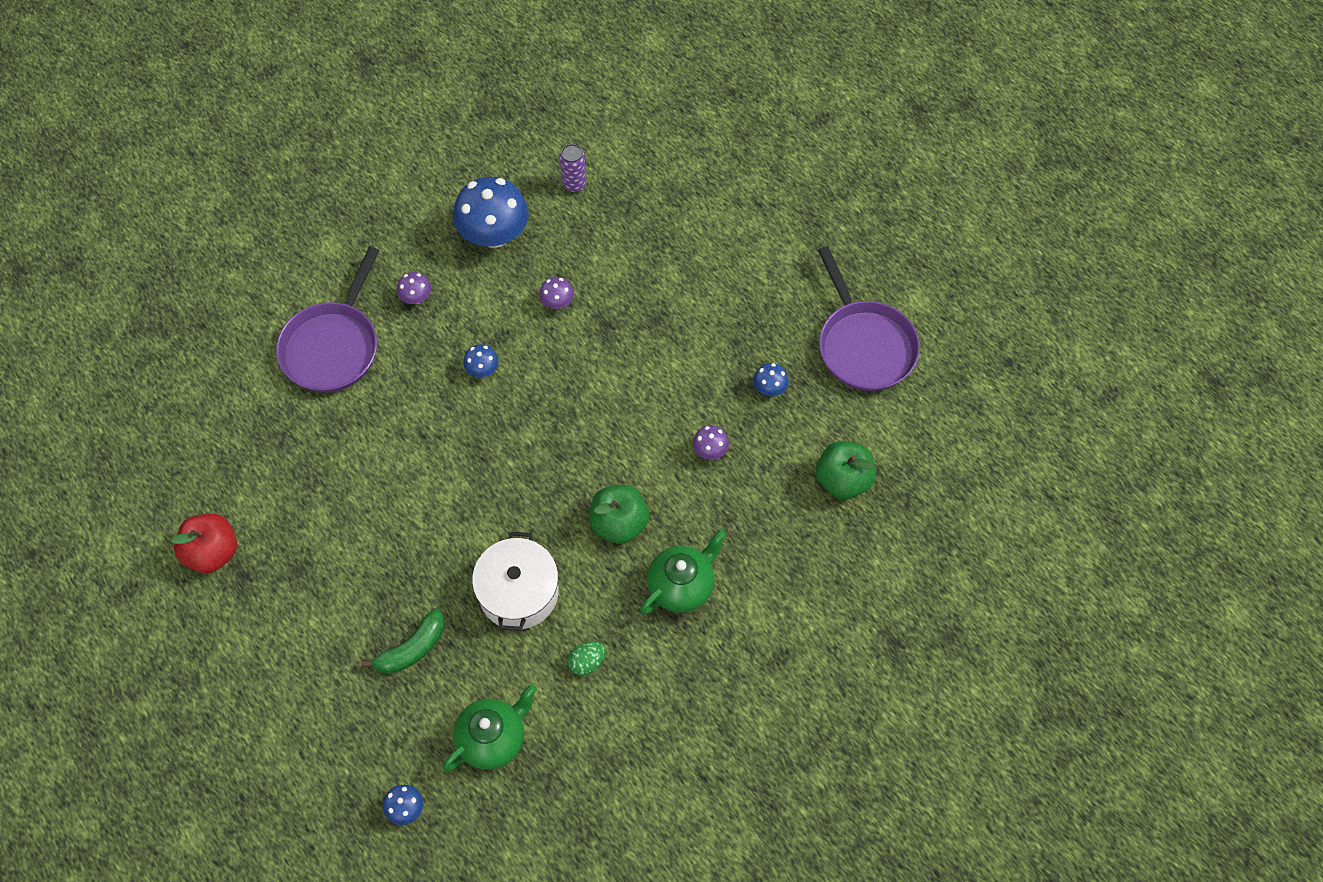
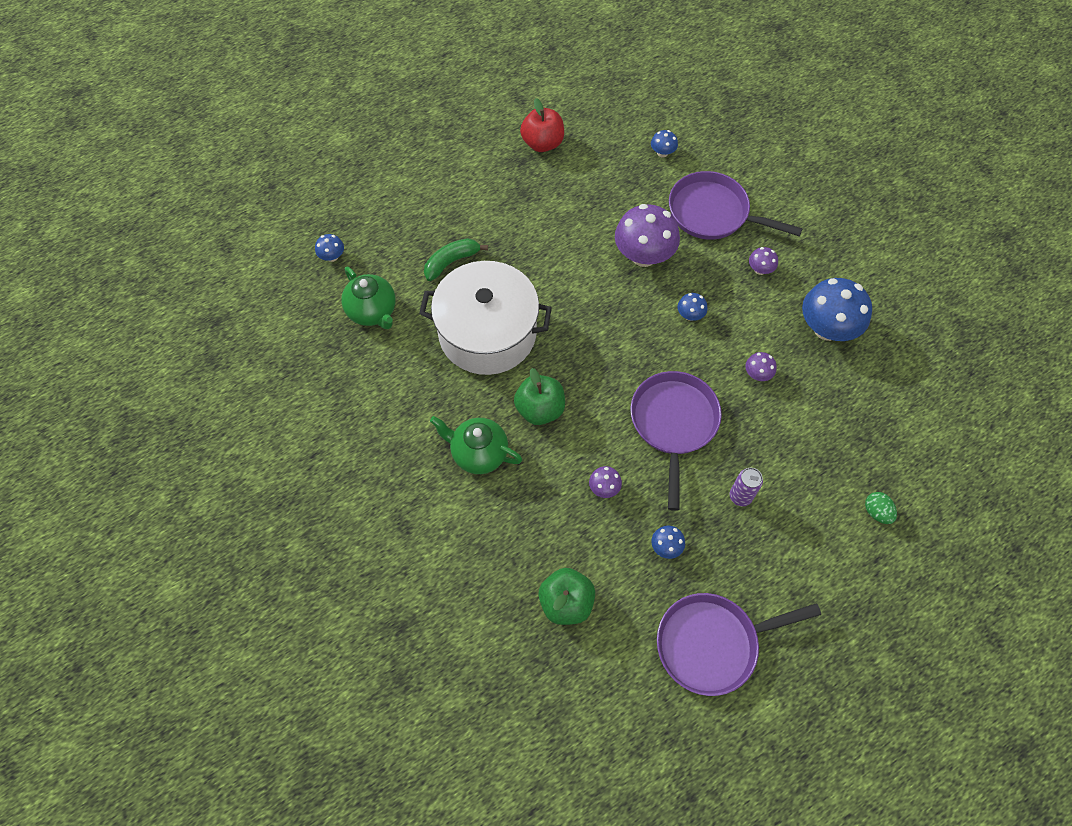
camera: 95 degrees right, 0 degrees up
green banana [361,608,444,674] -> green banana turned 90 degrees clockwise [424,238,488,281]
white pot [472,532,559,631] -> white pot [419,261,552,375], size x1.53
purple can [560,144,586,192] -> purple can moved to [730,468,763,506]
green egg [568,641,606,676] -> green egg moved to [865,492,897,524]
green teapot [640,529,726,615] -> green teapot turned 150 degrees clockwise [430,416,522,474]
none -> purple mushroom [615,204,680,267]
none -> purple pan [630,371,722,511]
none -> blue mushroom [651,130,678,157]

